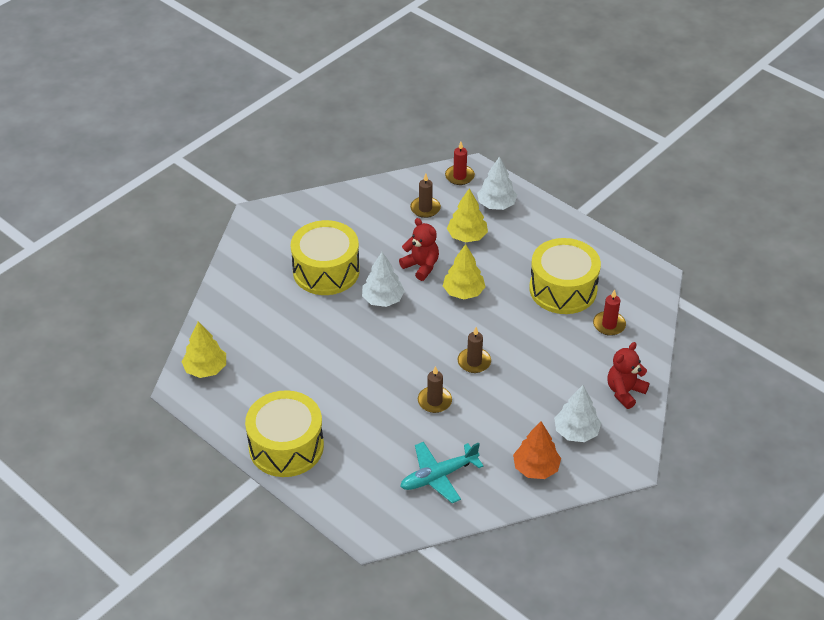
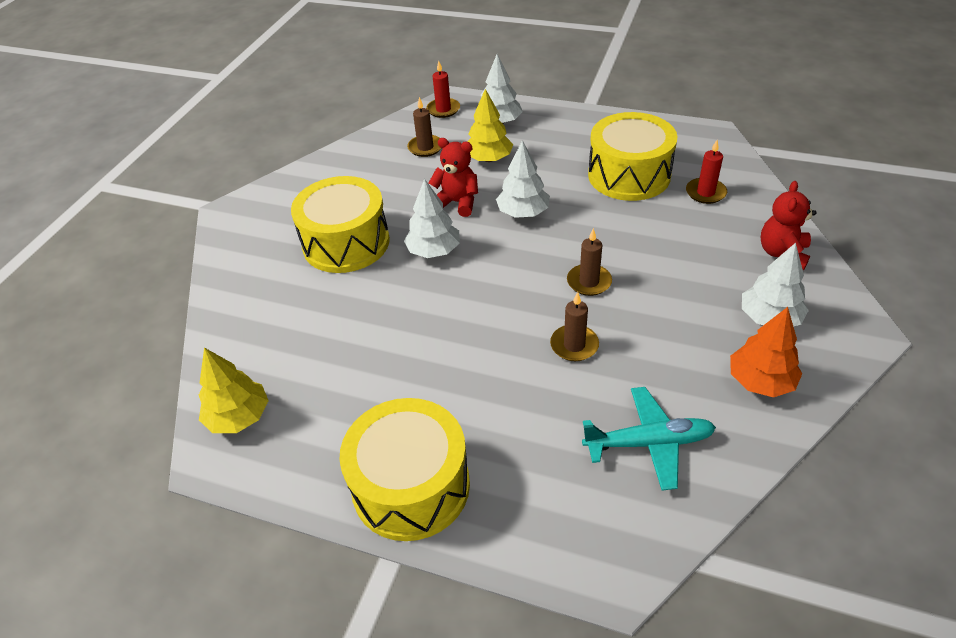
camera: 20 degrees left, 0 degrees up
turquoise plane [400,442,484,503] -> turquoise plane turned 135 degrees counterclockwise [582,387,716,491]
yellow tree [443,244,486,299] -> white tree [496,140,550,218]

